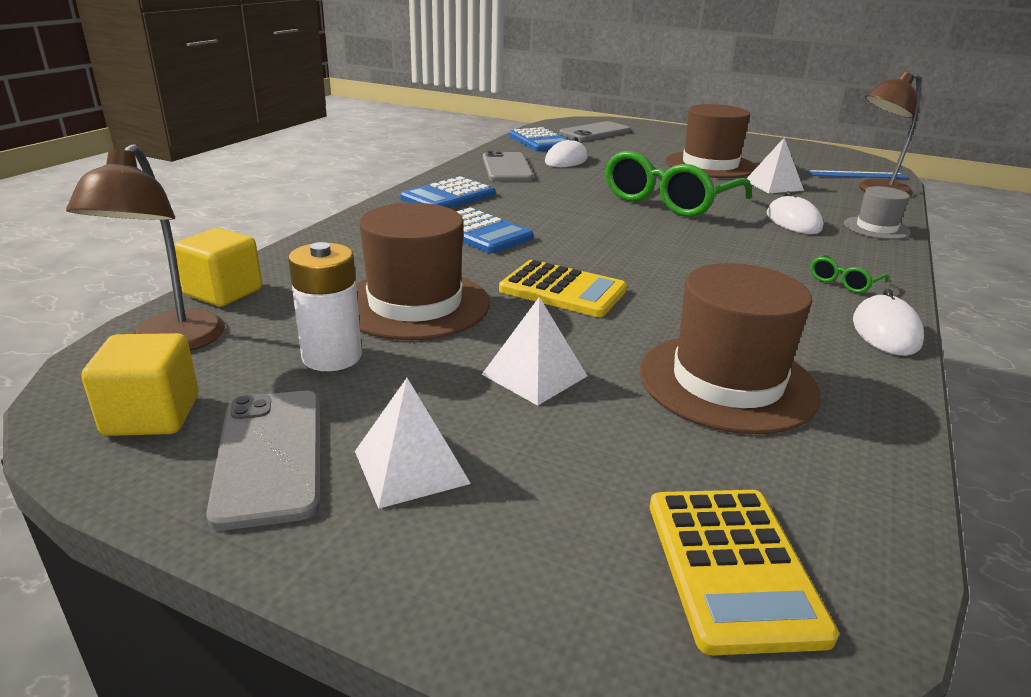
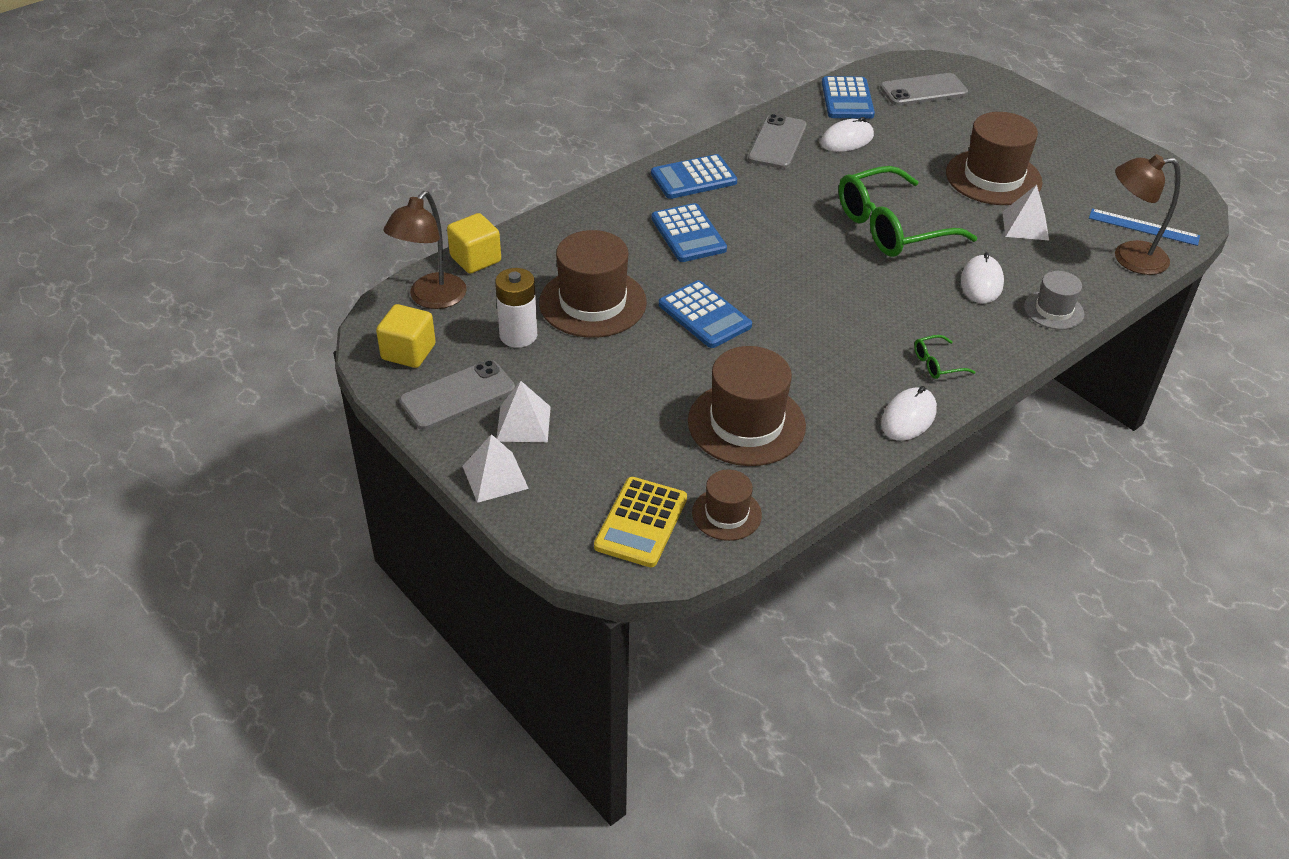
camera: 25 degrees right, 15 degrees up
grey phone [206,391,320,530] -> grey phone turned 45 degrees clockwise [399,360,515,430]
white pyramid [482,297,587,406] -> white pyramid moved to [462,434,529,503]
yellow calculator [499,260,627,317] -> blue calculator [659,280,752,348]
none -> brown hat [692,469,762,541]

